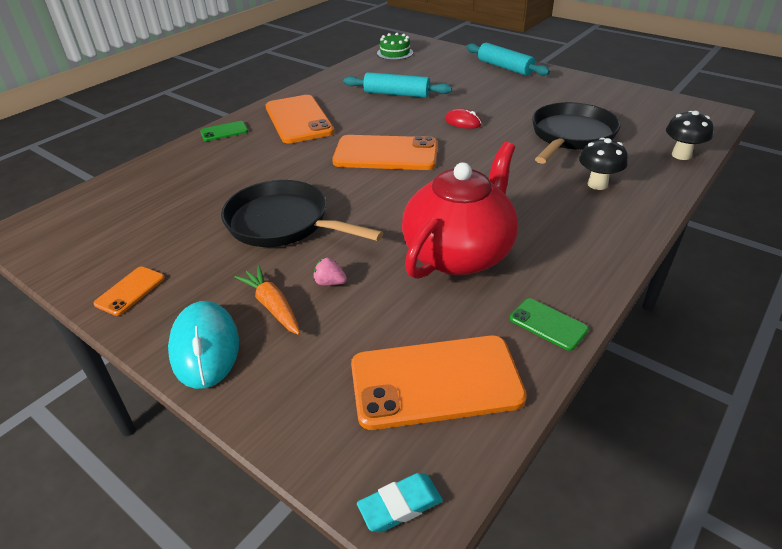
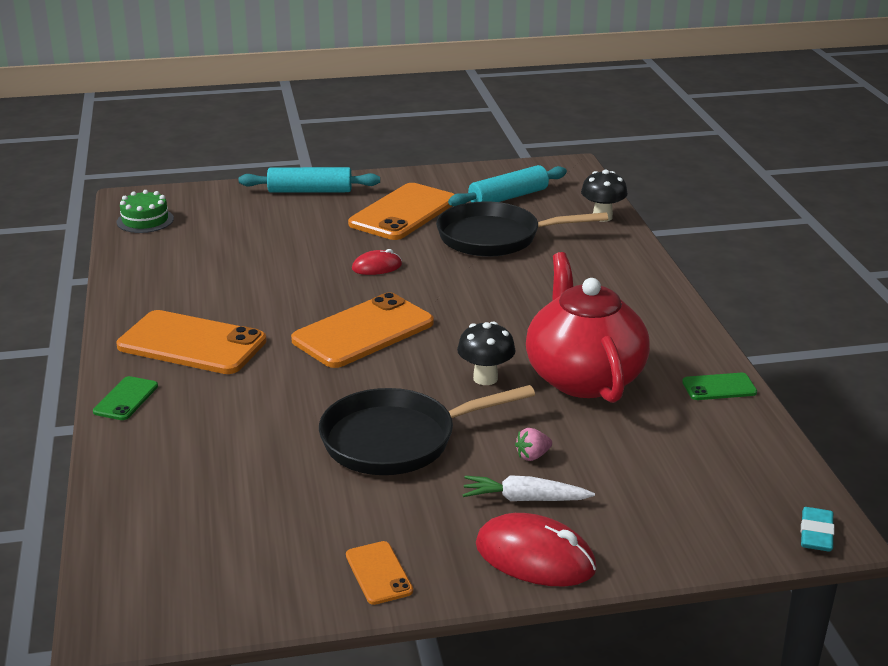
camera: 50 degrees left, 10 degrees down
turquoise mouse [168,301,239,389] -> red mouse [476,513,597,587]
orange carrot [234,266,300,335] -> white carrot [463,475,595,501]
turquoise rolling pin [344,72,452,98] -> turquoise rolling pin moved to [448,165,567,206]
orange phone [351,335,527,430] -> orange phone moved to [348,183,455,240]
black pan [532,102,621,164] -> black pan turned 75 degrees counterclockwise [436,201,608,257]
black mushroom [579,138,628,190] -> black mushroom moved to [457,321,516,385]

